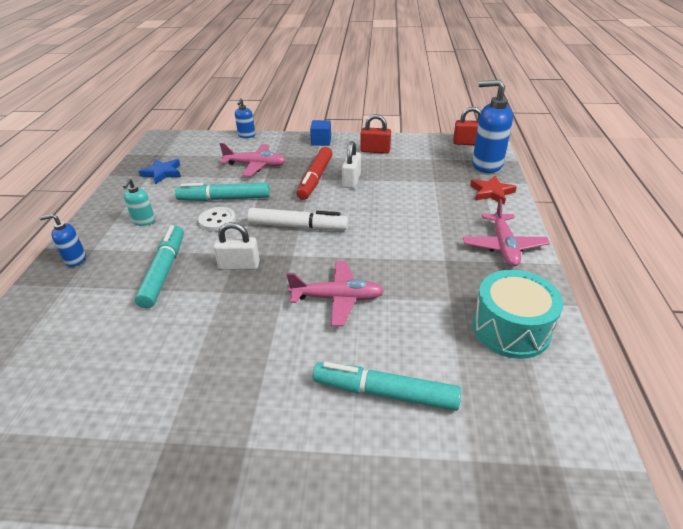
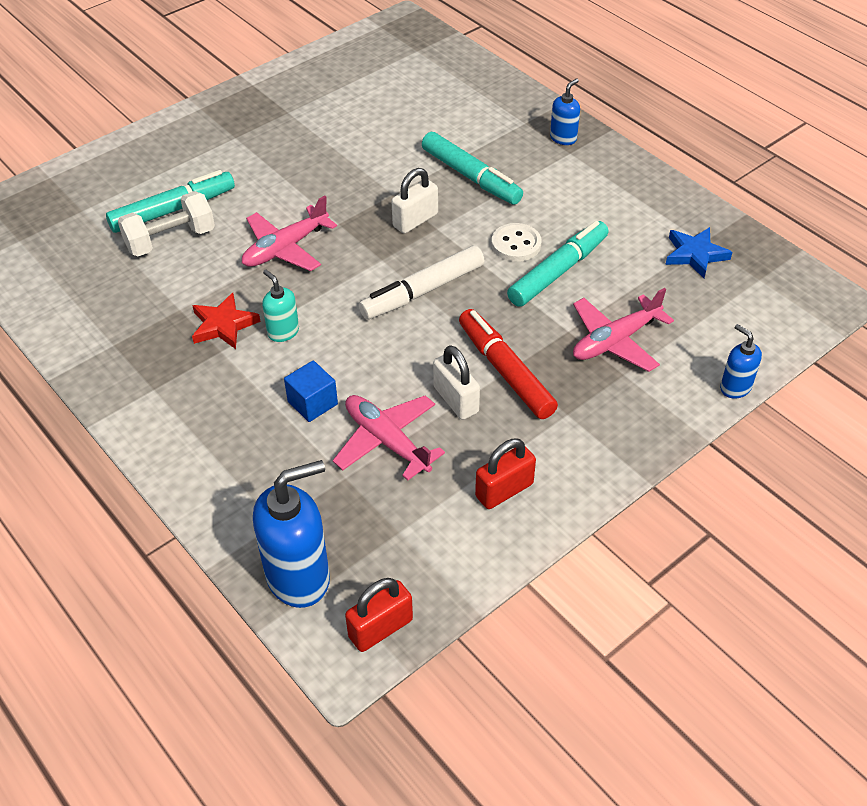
camera: 135 degrees right, 10 degrees up
turquoise soap dispenser [123,178,155,226] -> turquoise soap dispenser moved to [262,270,299,342]
blue cube [310,120,331,146] -> blue cube moved to [284,360,338,422]
pink plane [463,199,550,266] -> pink plane moved to [333,395,445,481]
red star [470,175,517,205] -> red star moved to [192,293,261,349]
turquoise drum [472,270,563,359] -> none
none -> white dumbbell [118,191,215,256]

